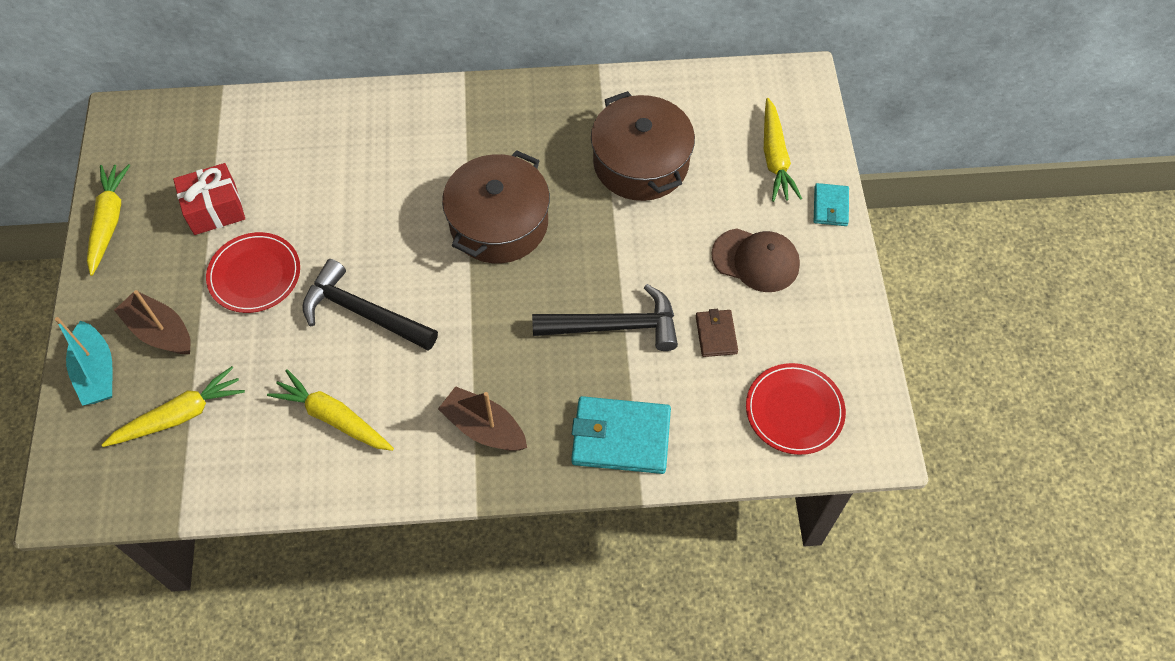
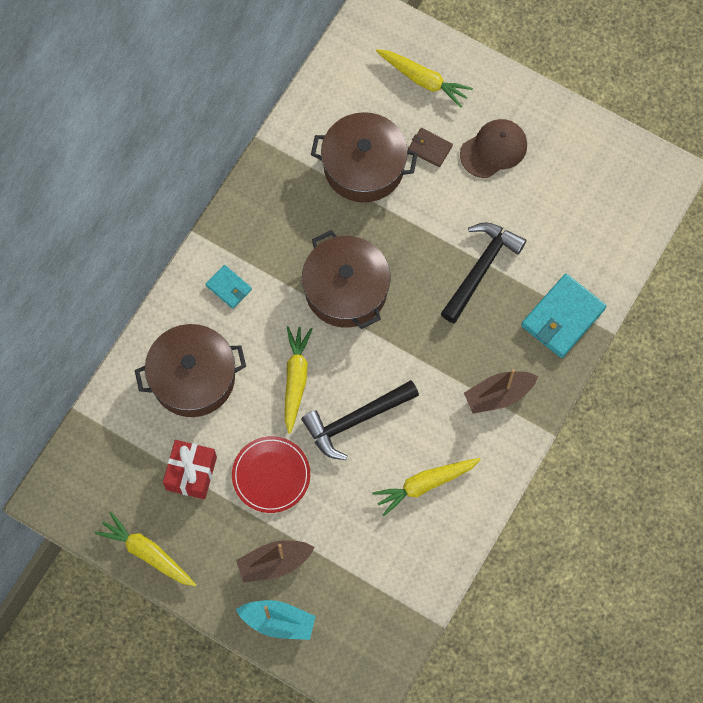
camera: 55 degrees left, 10 degrees up
yellow carrot [102,366,245,447] -> yellow carrot moved to [285,326,312,434]
brown wallet [696,309,738,357] -> brown wallet moved to [408,128,453,167]
red plate [746,363,846,455] -> none
turquoise wallet [814,183,849,226] -> turquoise wallet moved to [206,265,252,309]
none -> brown pot [135,324,246,417]

